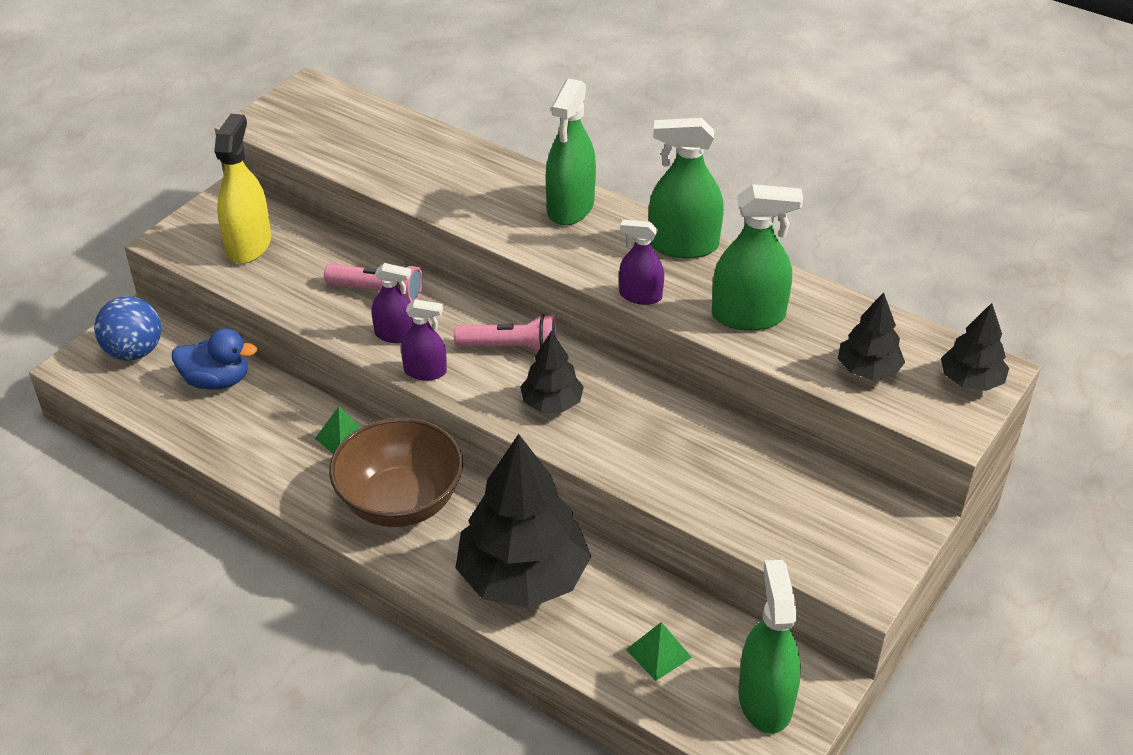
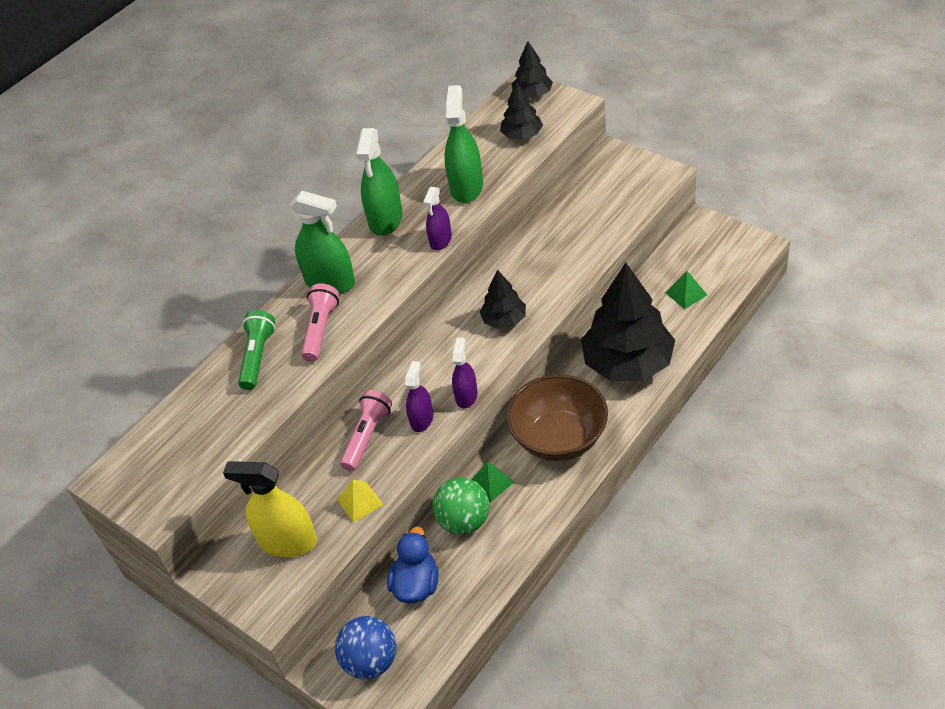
camera: 80 degrees left, 5 degrees up
pink flashlight [454,314,557,351] -> pink flashlight moved to [301,283,339,362]
green spray bottle [738,560,801,734] -> none
none -> green flashlight [238,310,275,390]
none -> yellow pyramid [337,480,384,523]
none -> green ball [432,478,489,535]

